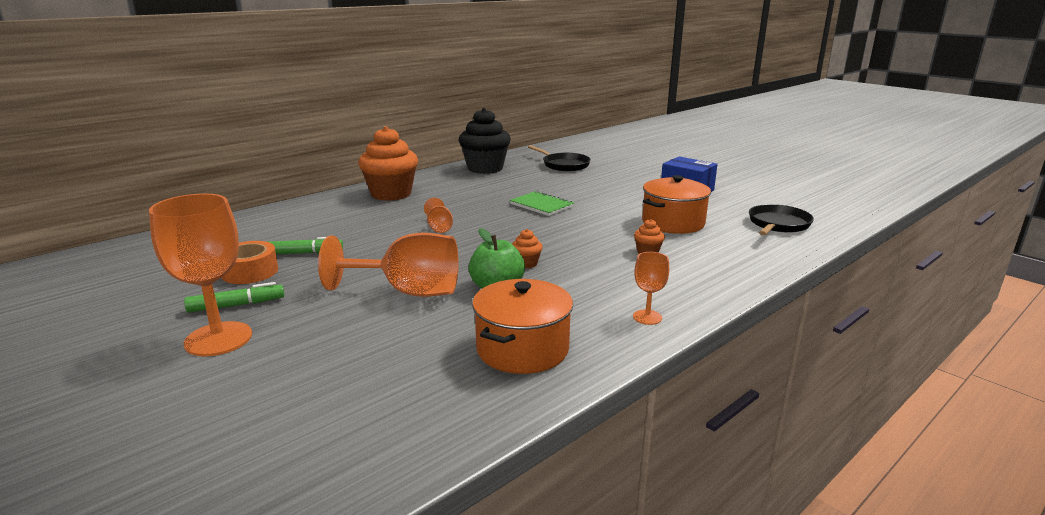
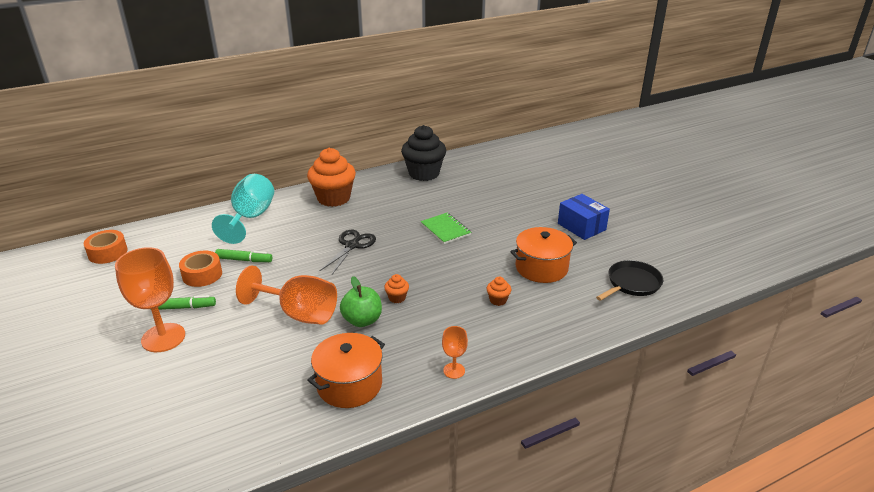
camera: 15 degrees right, 10 degrees up
orange goblet [424,198,453,233] -> black scissors [320,230,376,275]
black pan [528,145,591,171] -> none
none -> orange tape [84,230,128,264]
none -> turquoise goblet [212,174,274,244]

